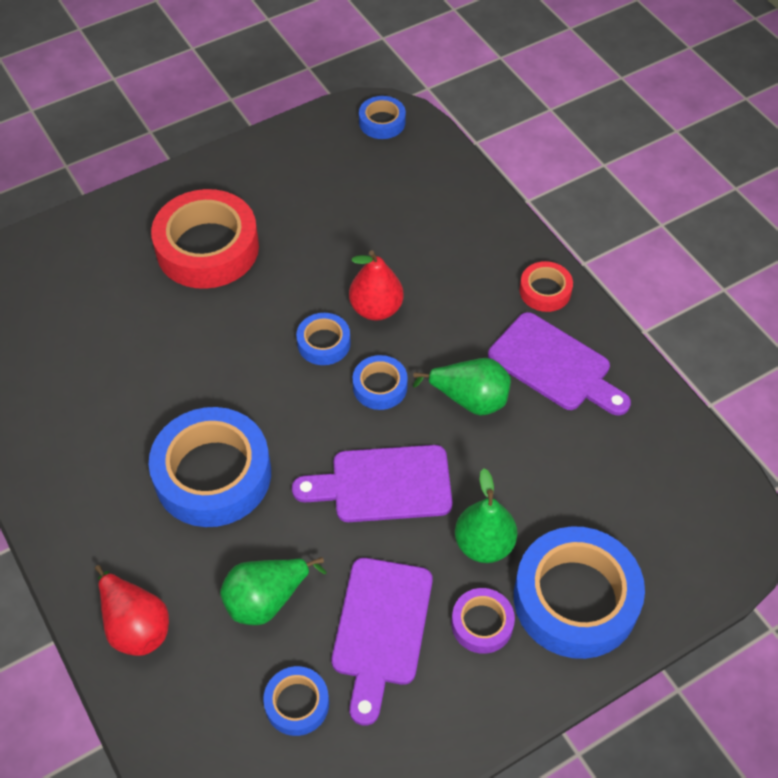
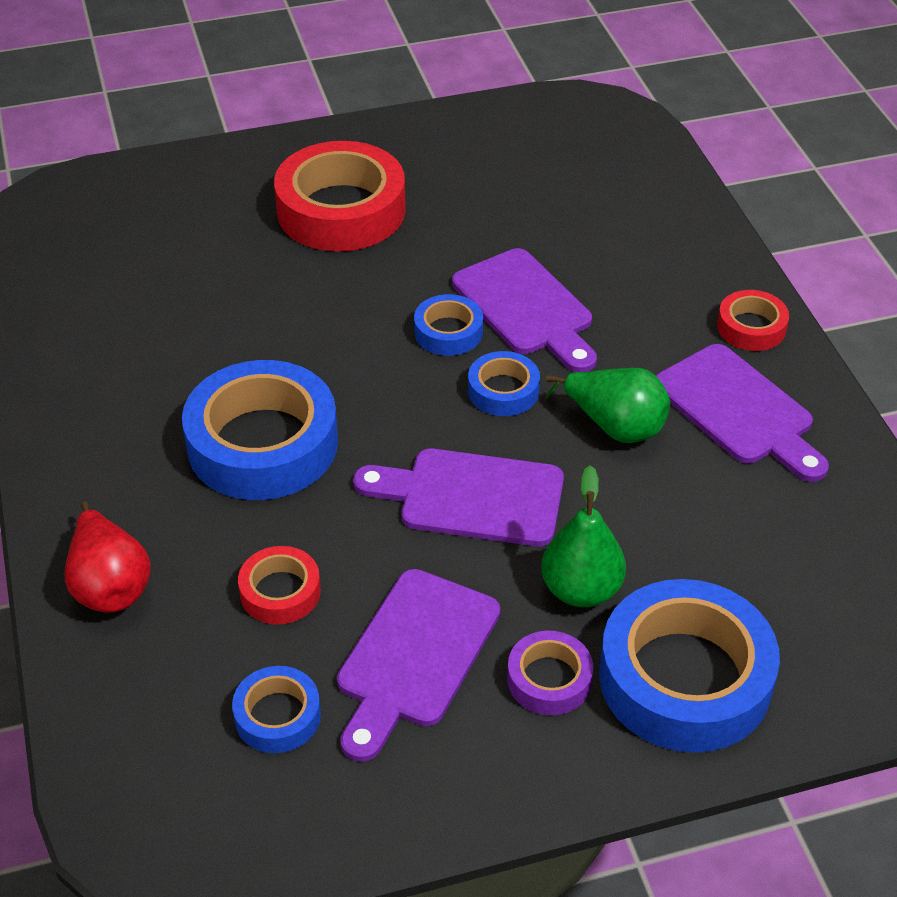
camera: 15 degrees right, 10 degrees down
green pear [220,557,327,625] -> red tape [238,546,321,625]
red pear [349,250,404,321] -> purple cutting board [452,248,597,372]
blue tape [359,96,406,139] -> none

